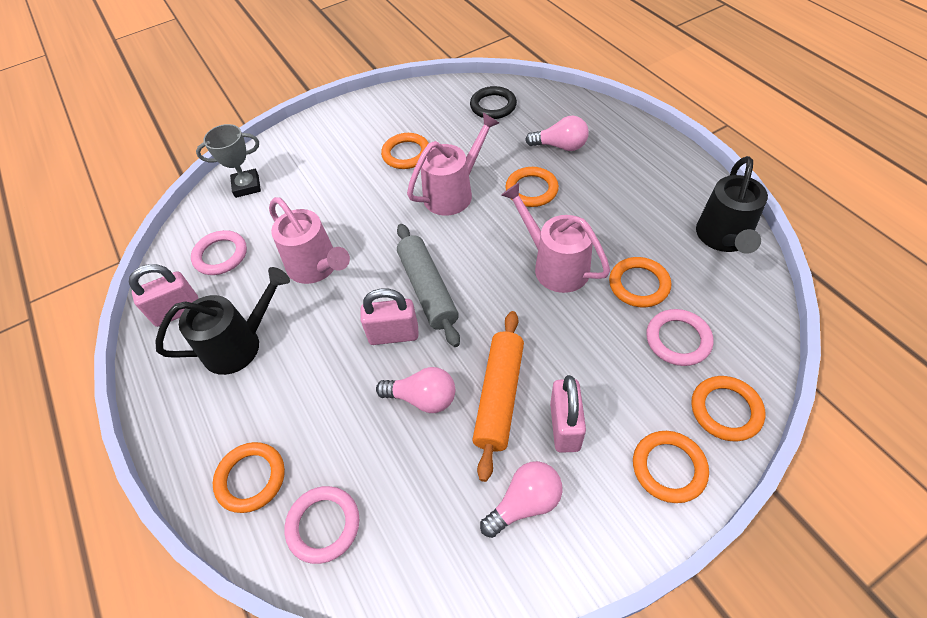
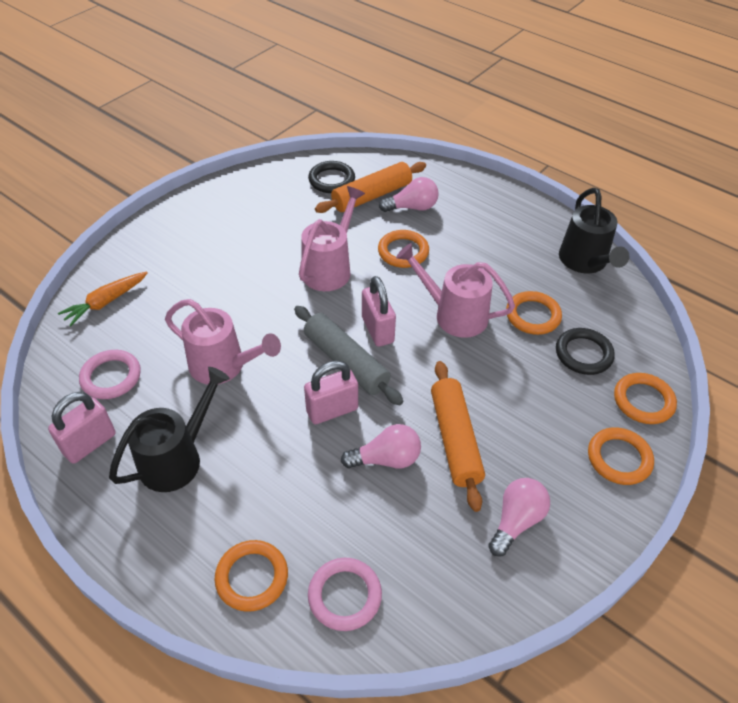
camera: 25 degrees left, 5 degrees down
grey trophy [196,124,261,198] -> orange carrot [58,272,148,326]
orange ring [381,133,429,169] -> none
pink padlock [550,375,586,453] -> pink padlock moved to [362,276,396,347]
pink ring [646,309,714,366] -> black ring [556,328,615,375]
none -> orange rolling pin [315,162,426,213]

